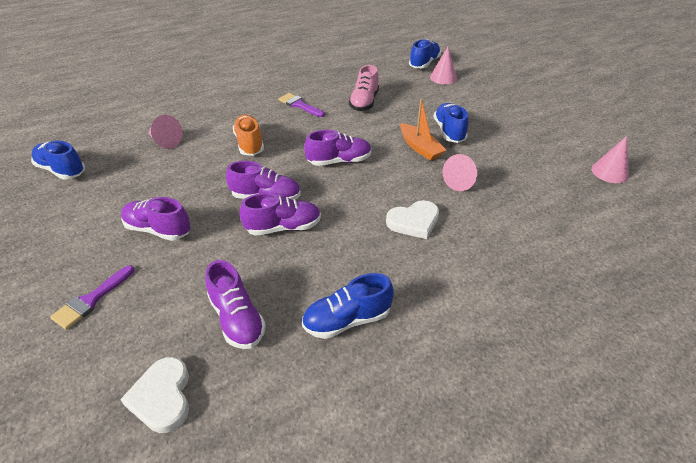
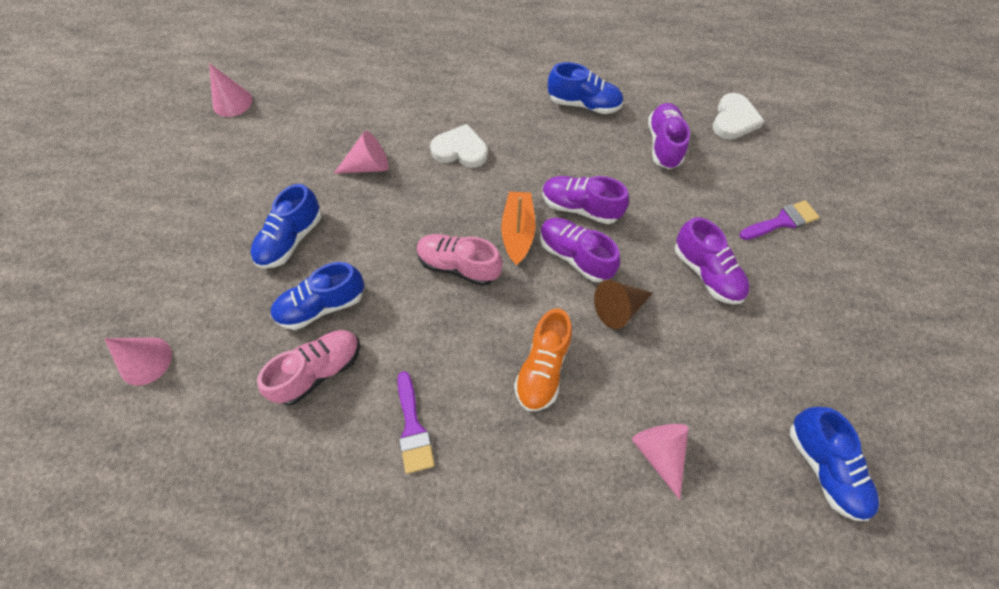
camera: 145 degrees left, 20 degrees up
purple shoe [304,130,372,166] -> pink shoe [417,234,503,286]
orange boat [400,99,446,161] -> orange boat moved to [501,192,535,265]
blue shoe [409,39,441,68] -> blue shoe moved to [271,262,364,330]
none -> brown cone [594,280,653,329]

